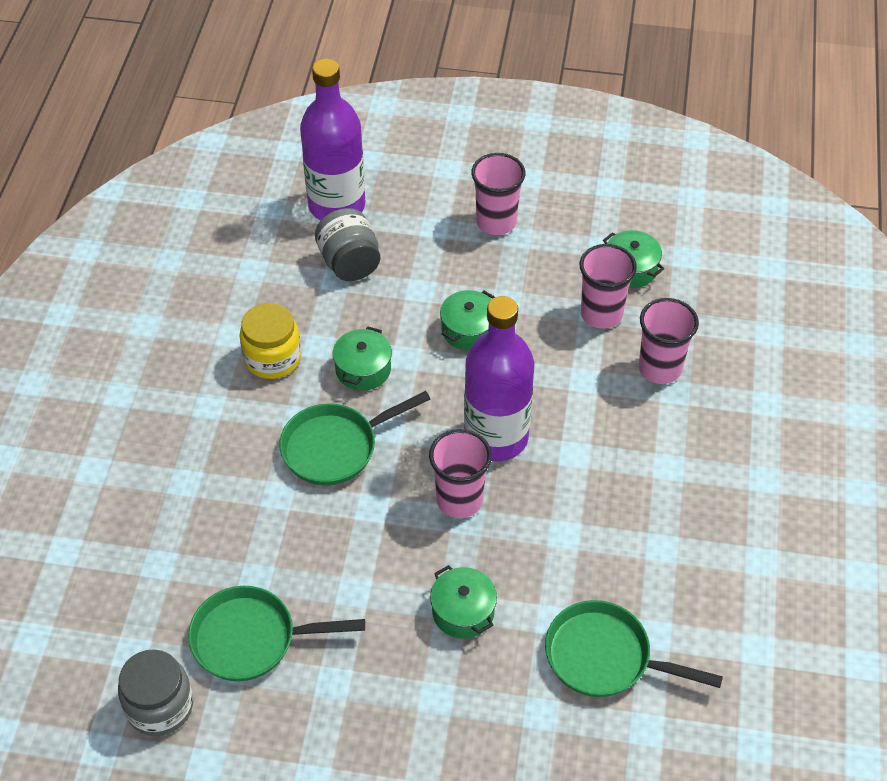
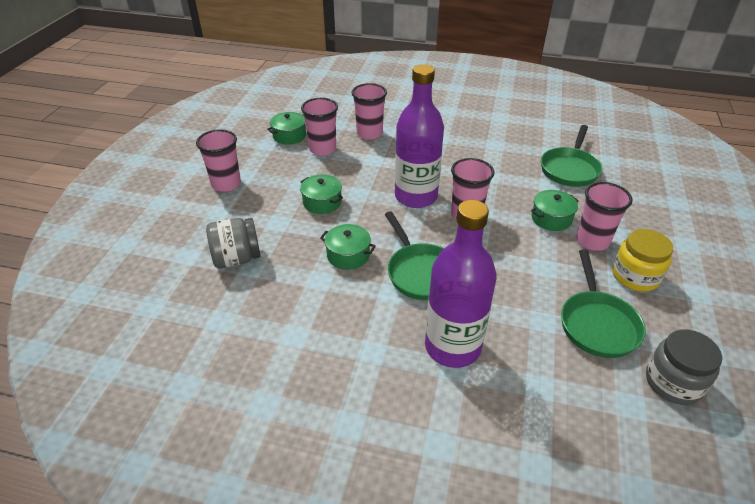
camera: 85 degrees left, 10 degrees down
yellow jar [239,303,301,379] -> yellow jar moved to [613,229,673,292]
purple bottle [300,59,365,220] -> purple bottle moved to [425,200,496,368]
none -> pink cup [576,182,633,251]

